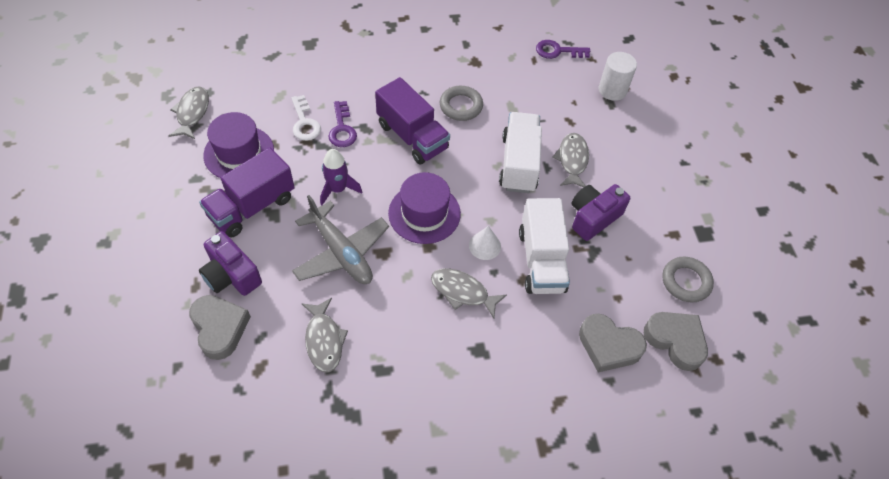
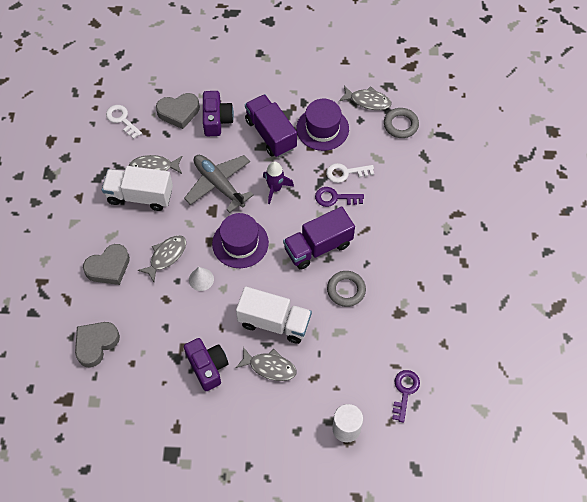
camera: 105 degrees right, 5 degrees up
purple camera [199,231,262,296] -> purple camera turned 120 degrees clockwise [203,91,234,136]
grey plane [292,195,389,284] -> grey plane turned 75 degrees clockwise [184,155,254,213]
white truck [519,198,570,294] -> white truck moved to [102,166,173,211]
grey heart [644,312,708,371] -> grey heart moved to [83,244,130,285]
grey ring [662,256,714,303] -> grey ring moved to [384,108,419,138]
none -> white key [106,105,142,139]

